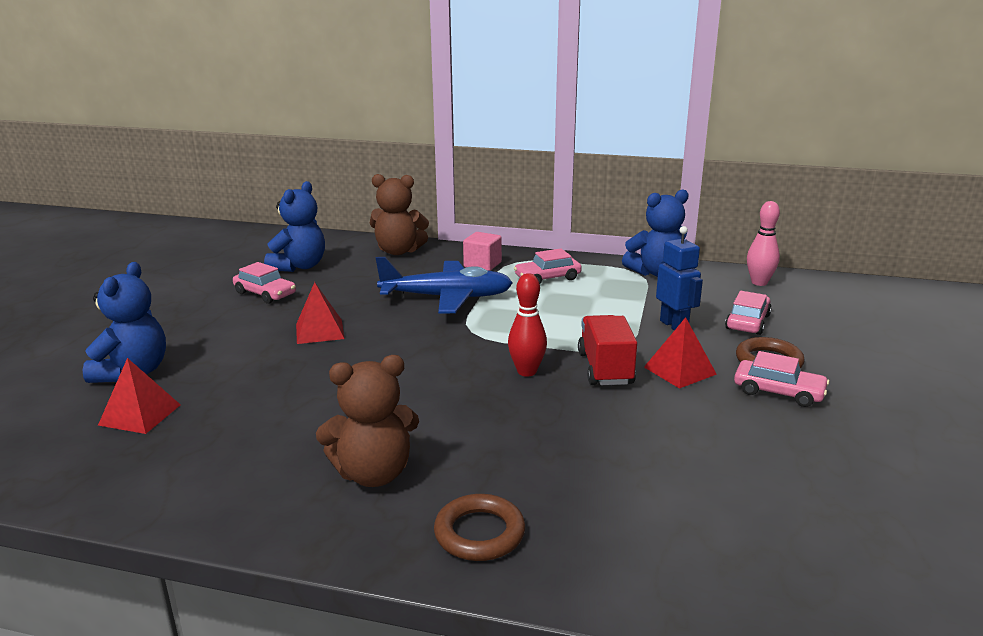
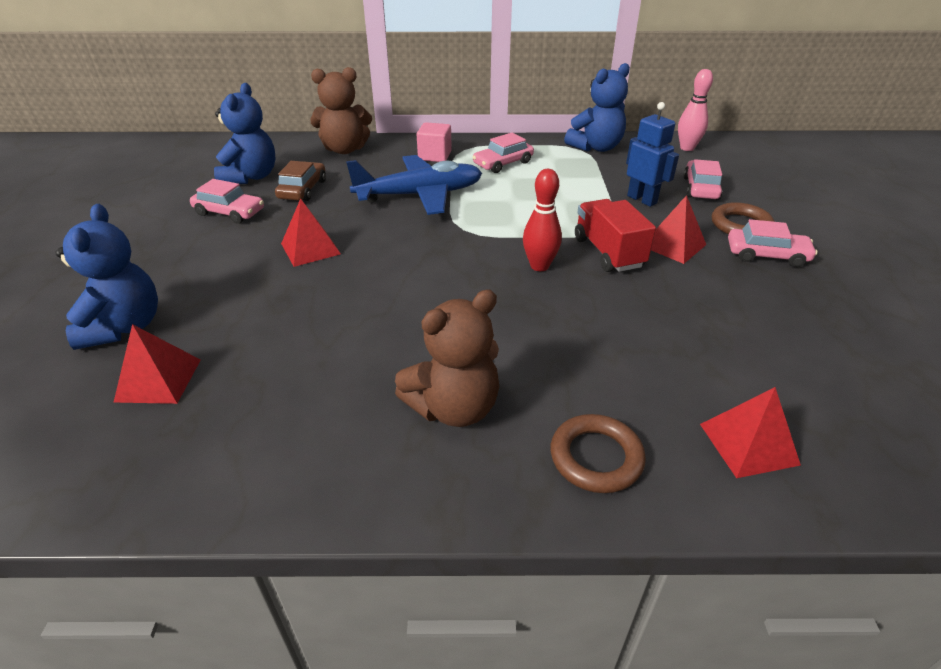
camera: 15 degrees left, 15 degrees up
none -> brown car [275,161,326,201]
none -> red pyramid [700,387,801,478]

